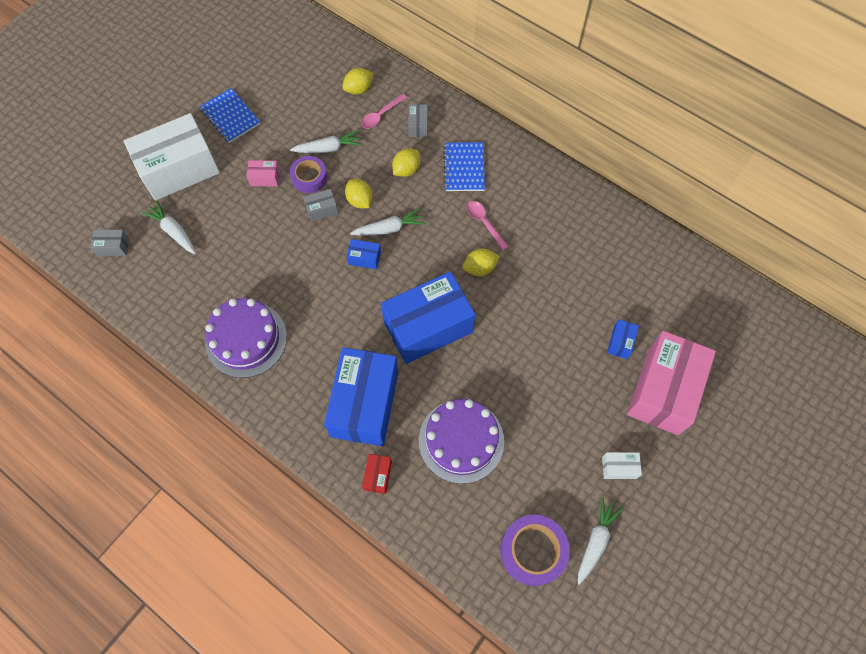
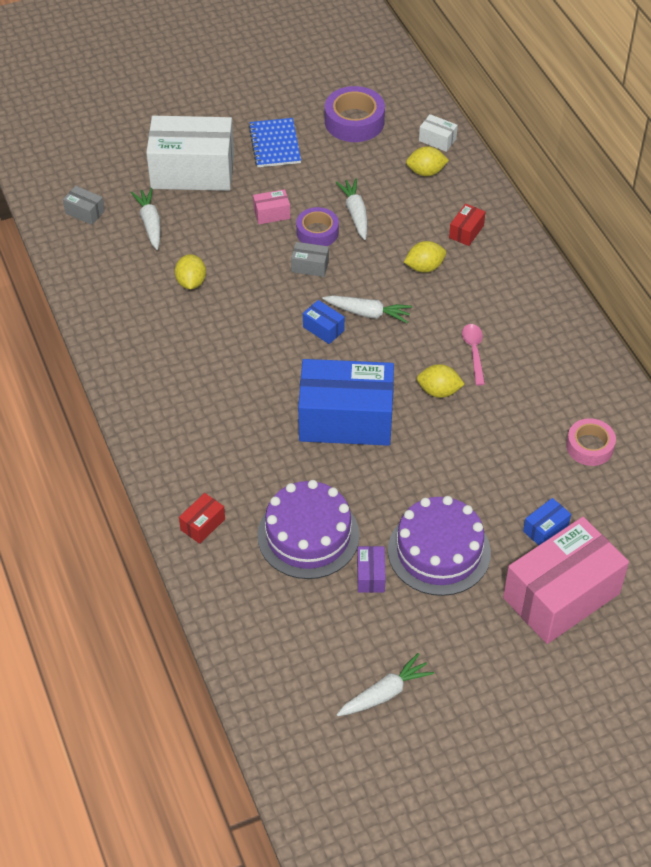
camera: 30 degrees right, 15 degrees down
purple cake [205,298,287,378] -> purple cake moved to [388,496,491,596]
pink box [246,160,280,187] -> pink box turned 45 degrees counterclockwise [253,189,290,224]
white carrot [290,130,362,153] -> white carrot turned 120 degrees counterclockwise [335,178,367,240]
blue box [324,347,398,446] -> none
yellow lemon [345,179,373,208] -> yellow lemon moved to [175,254,206,289]
pink spoon [361,94,407,129] -> none
grey box [408,104,428,137] -> red box [449,204,485,246]
blue notebook [443,143,485,191] -> none
purple tape [500,514,570,586] -> purple tape moved to [325,86,385,142]
white box [602,452,642,479] -> white box moved to [419,114,458,152]
none -> purple box [357,546,386,593]
none -> pink tape [566,418,616,466]

